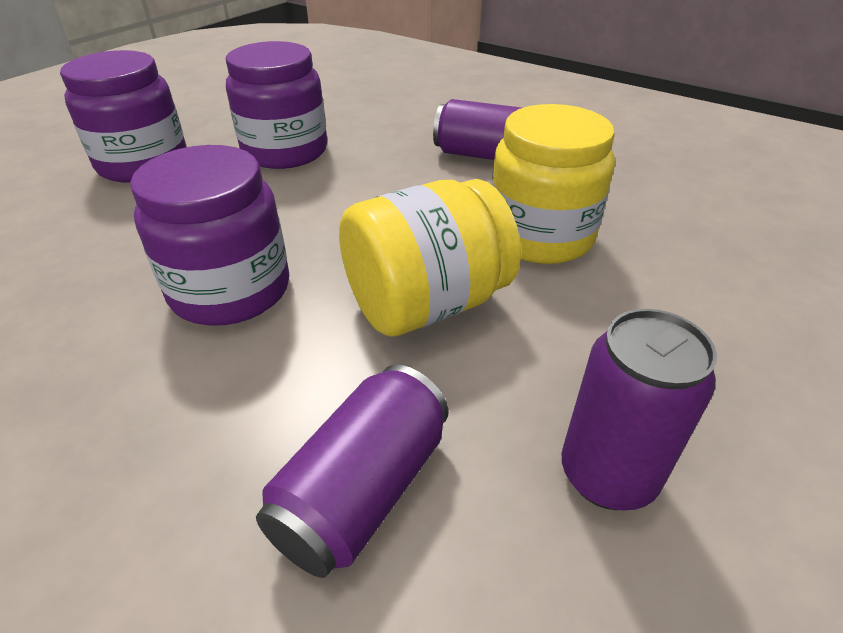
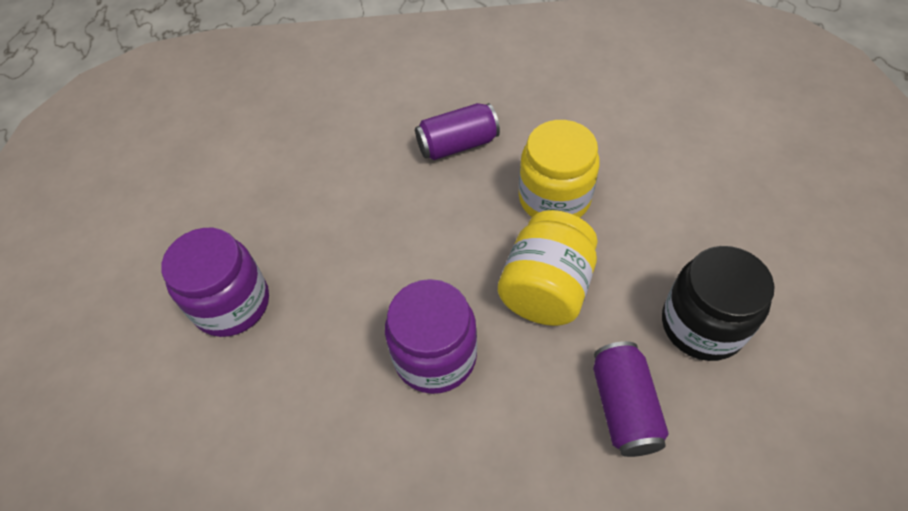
camera: 35 degrees left, 15 degrees up
purple jar [226,41,327,169] -> none
purple can [562,309,717,511] -> black jar [662,246,775,361]

